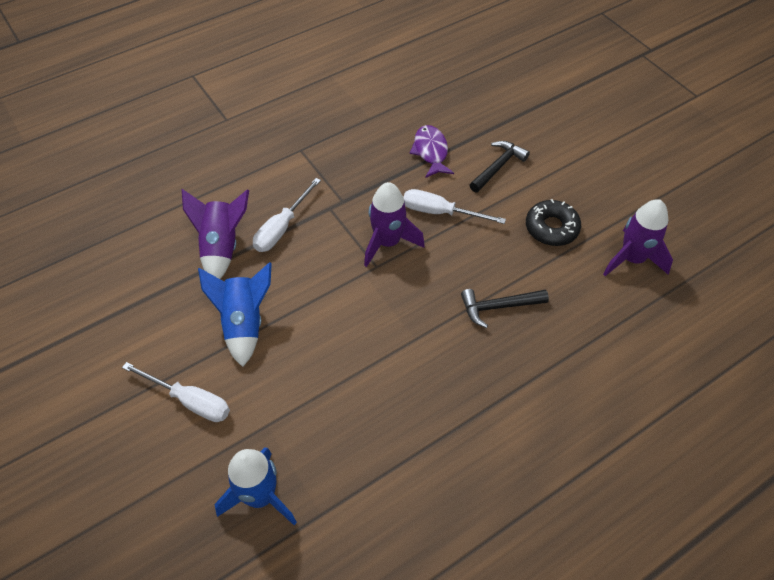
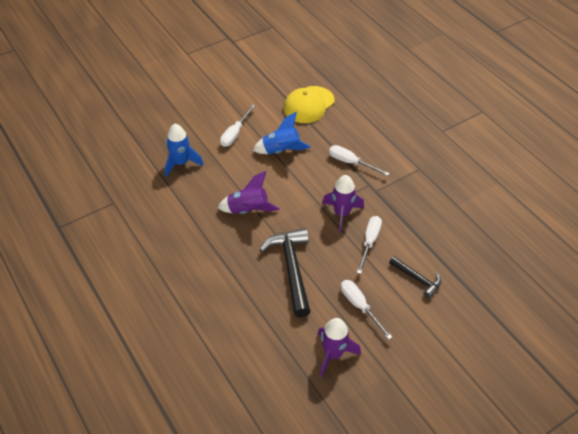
camera: 90 degrees right, 5 degrees down
purple rocket [182,189,249,279] -> purple rocket moved to [217,171,280,214]
purple fish [409,125,454,178] -> none
black hammer [461,289,549,328] -> black hammer [259,228,311,317], size x1.79
black donut [526,199,581,246] -> white screwdriver [341,280,392,339]
none -> yellow cap [283,86,335,123]

